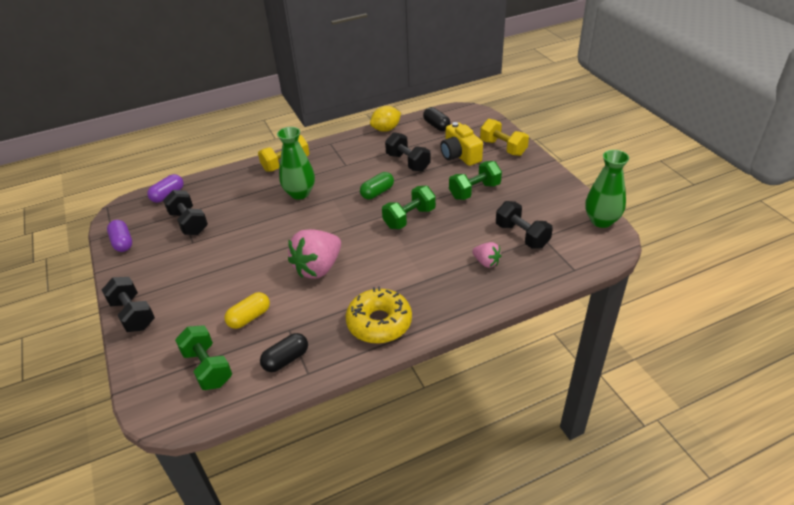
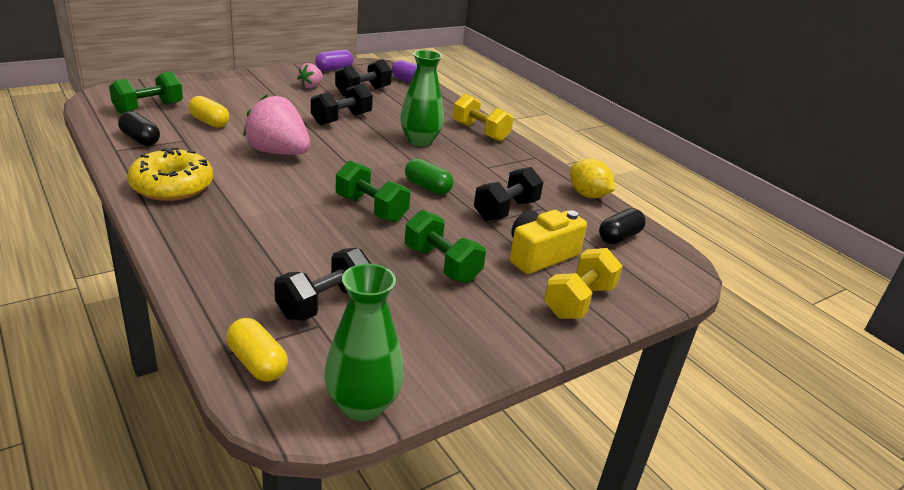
camera: 75 degrees right, 10 degrees down
black dumbbell [102,277,155,332] -> black dumbbell moved to [311,83,373,125]
pink strawberry [472,242,502,268] -> pink strawberry moved to [297,63,323,88]
none -> yellow capsule [226,318,288,382]

